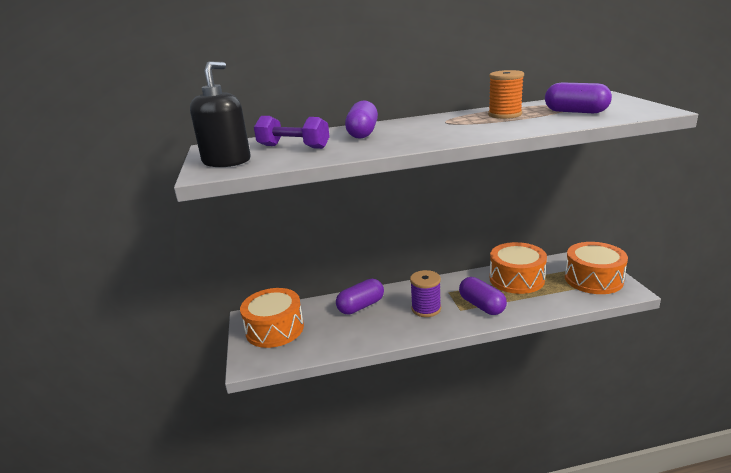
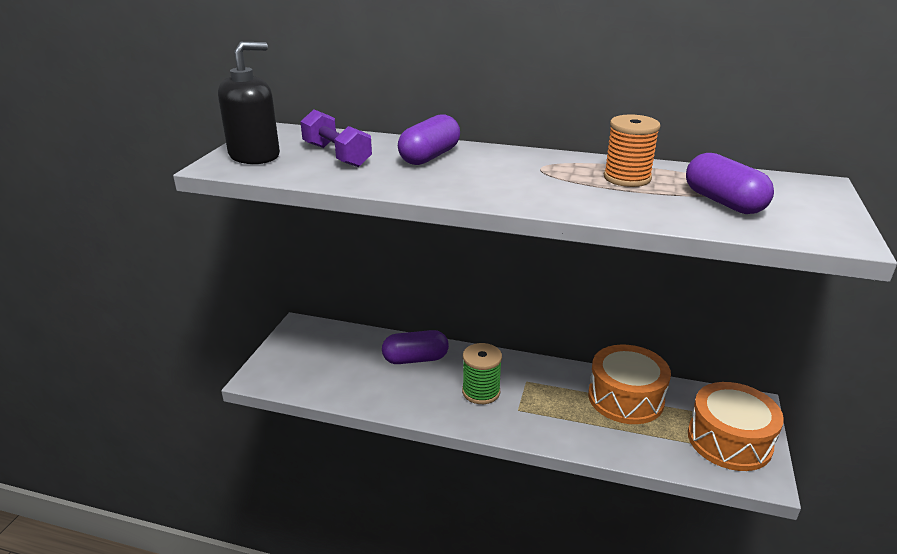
camera: 25 degrees right, 5 degrees up
orange drum [240,288,304,348] -> none
purple spool [410,270,441,317] -> green spool [462,343,502,404]
purple capsule [459,277,507,315] -> none

